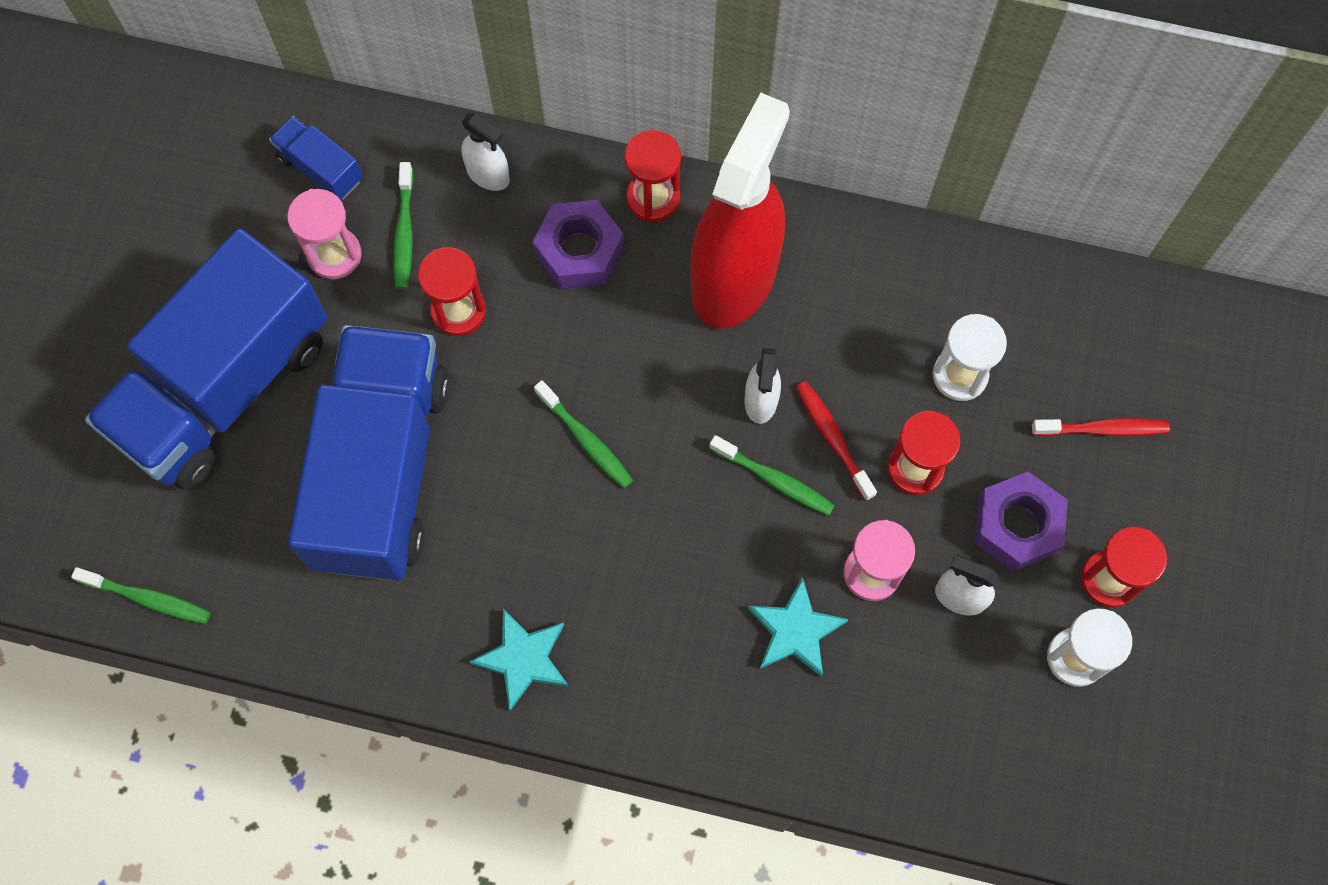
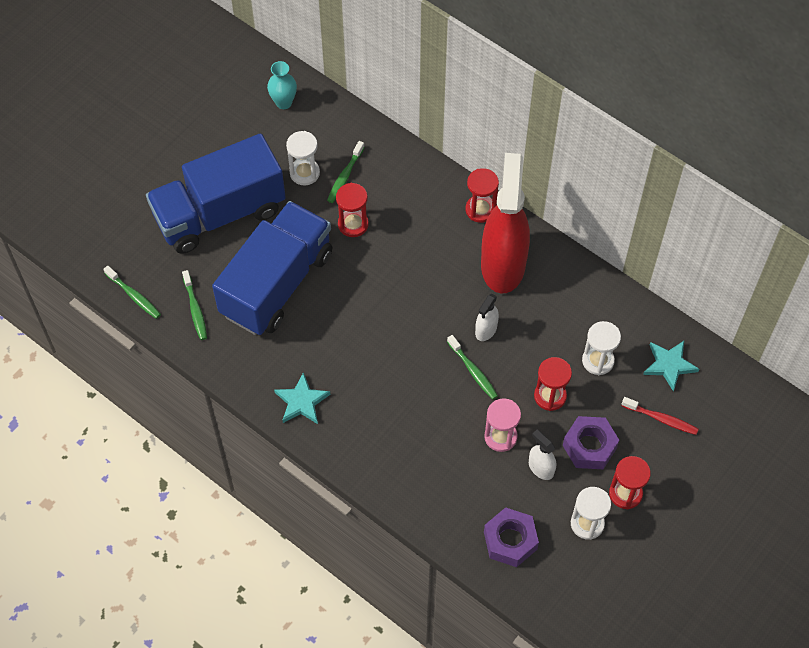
camera: 25 degrees right, 10 degrees down
blue truck [269,116,363,200] -> none
pink hourglass [287,189,362,279] -> white hourglass [286,131,320,185]
white spray bottle [461,113,510,191] -> none
purple nut [533,200,624,289] -> purple nut moved to [484,507,539,567]
green toothbrush [534,380,633,488] -> green toothbrush moved to [182,270,207,340]
red spray bottle [690,93,790,329] -> red spray bottle turned 45 degrees counterclockwise [481,153,530,293]
turquoise star [748,577,849,677] -> turquoise star moved to [643,341,699,391]
red toothbrush [796,381,877,501] -> none
none -> turquoise vase [267,61,297,109]

